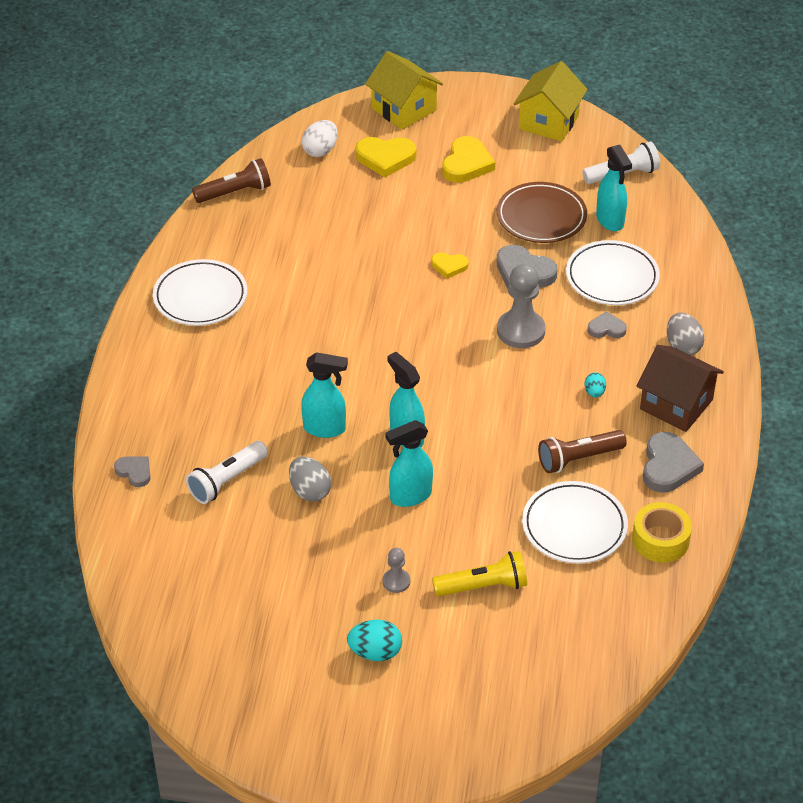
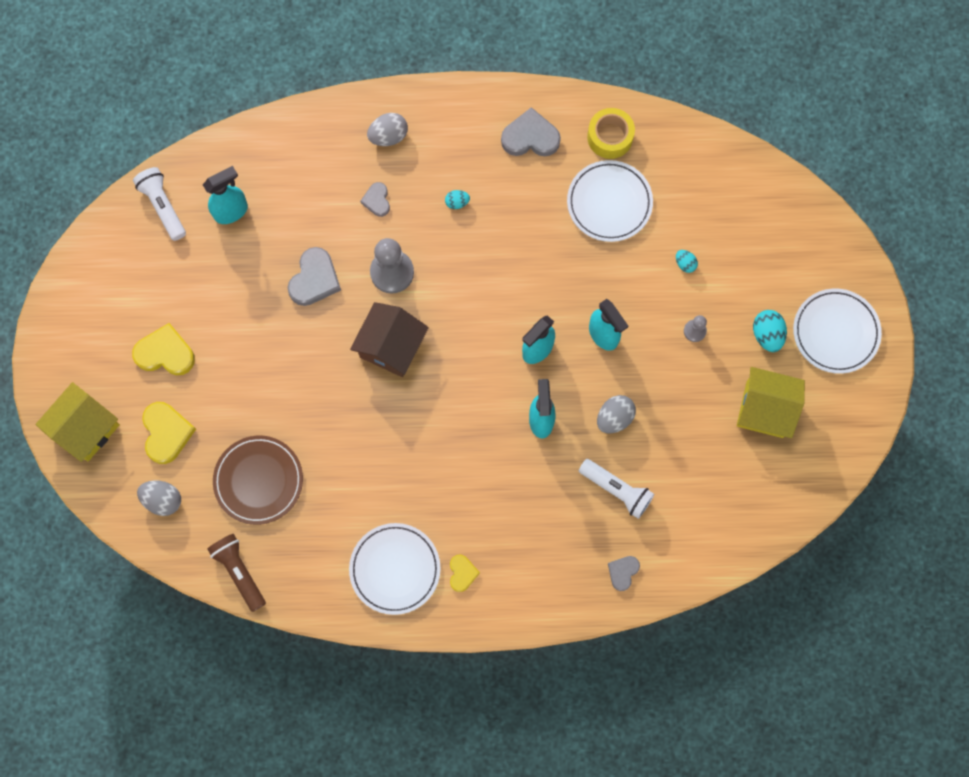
camera: 100 degrees left, 30 degrees up
white egg [302,120,338,157] -> grey egg [137,480,181,516]
yellow heart [431,252,469,279] -> yellow heart moved to [450,554,480,592]
yellow flashlight [432,551,527,597] -> turquoise egg [676,250,698,273]
brown plate [497,182,587,243] -> brown plate moved to [213,436,303,525]
yellow house [514,61,588,141] -> yellow house moved to [737,367,805,438]
brown flashlight [538,430,627,473] -> none
white plate [566,240,660,305] -> white plate moved to [793,288,882,374]
brown house [637,345,724,432] -> brown house moved to [350,302,429,377]

